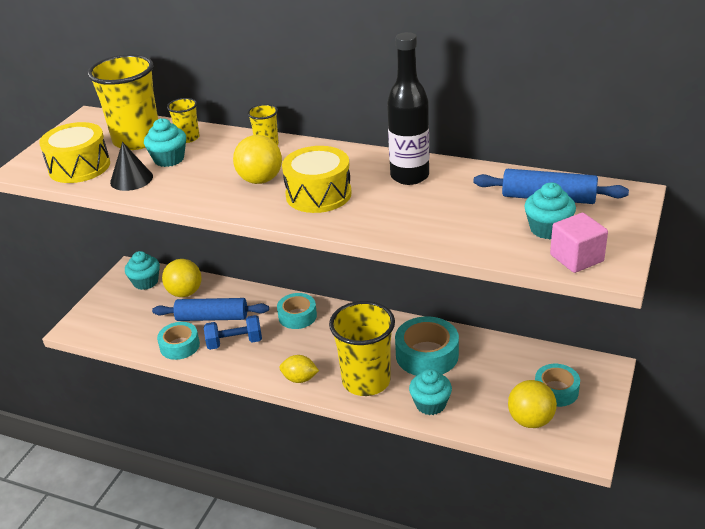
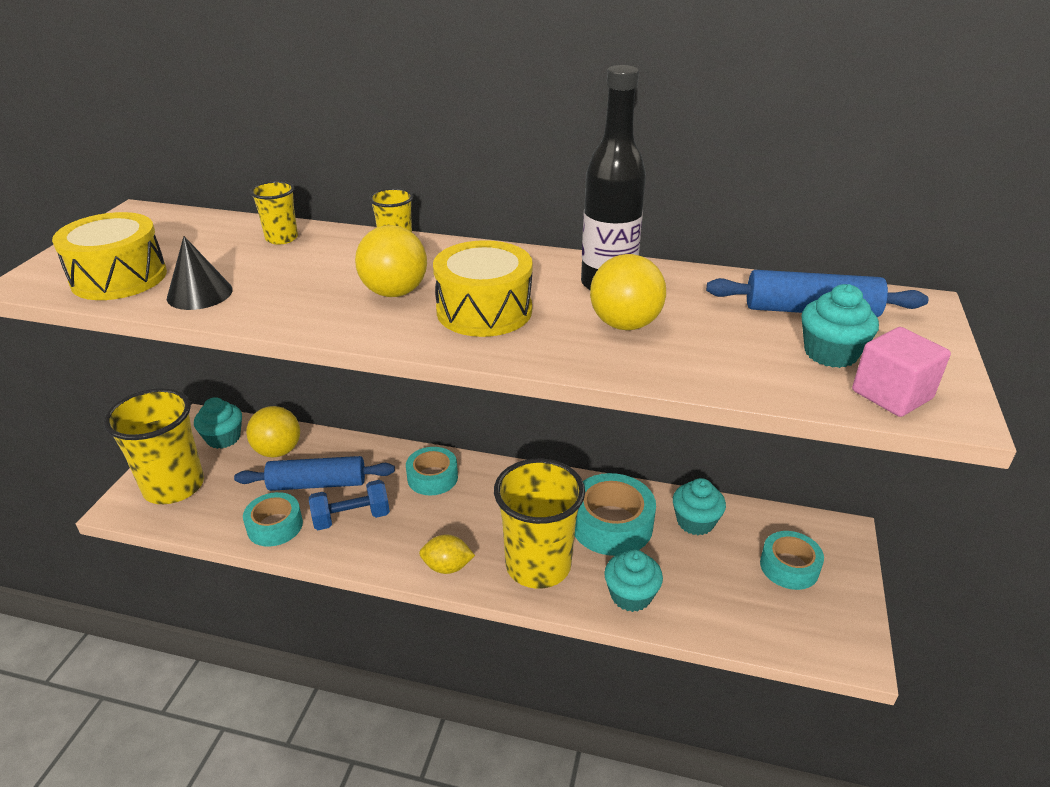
camera: 10 degrees left, 0 degrees up
yellow cup [88,54,158,150] -> yellow cup moved to [104,388,204,504]
turquoise cupcake [144,118,186,167] -> turquoise cupcake moved to [673,478,726,535]
yellow ball [508,380,557,428] -> yellow ball moved to [590,254,666,330]

